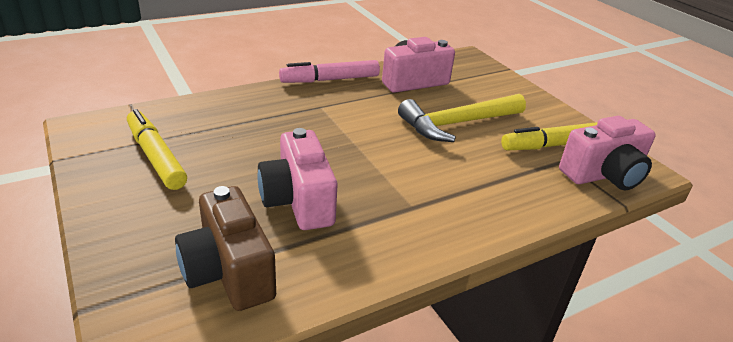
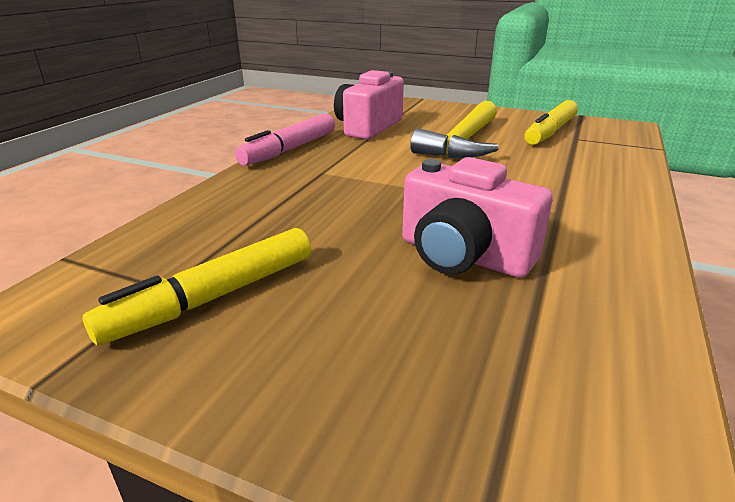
camera: 35 degrees left, 5 degrees down
yellow marker [127,109,187,190] -> yellow marker turned 60 degrees counterclockwise [83,228,311,345]
brown camera [175,186,276,311] -> none
pink camera [559,116,656,191] -> none

